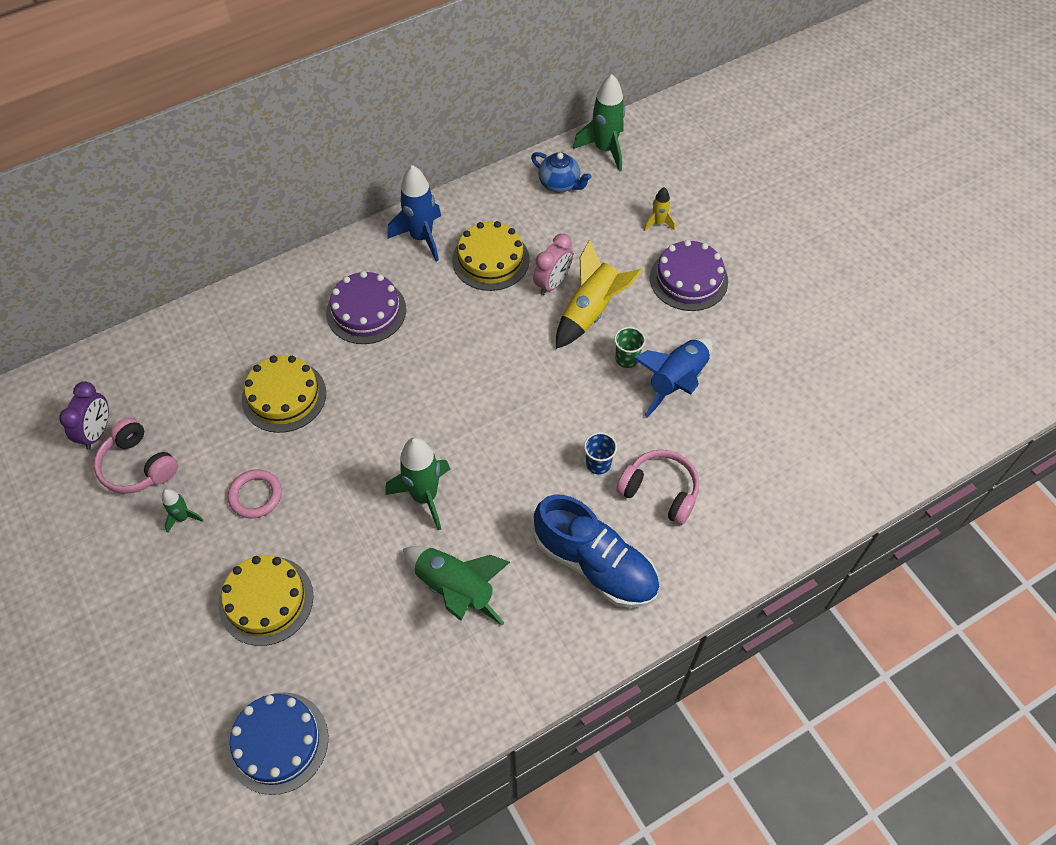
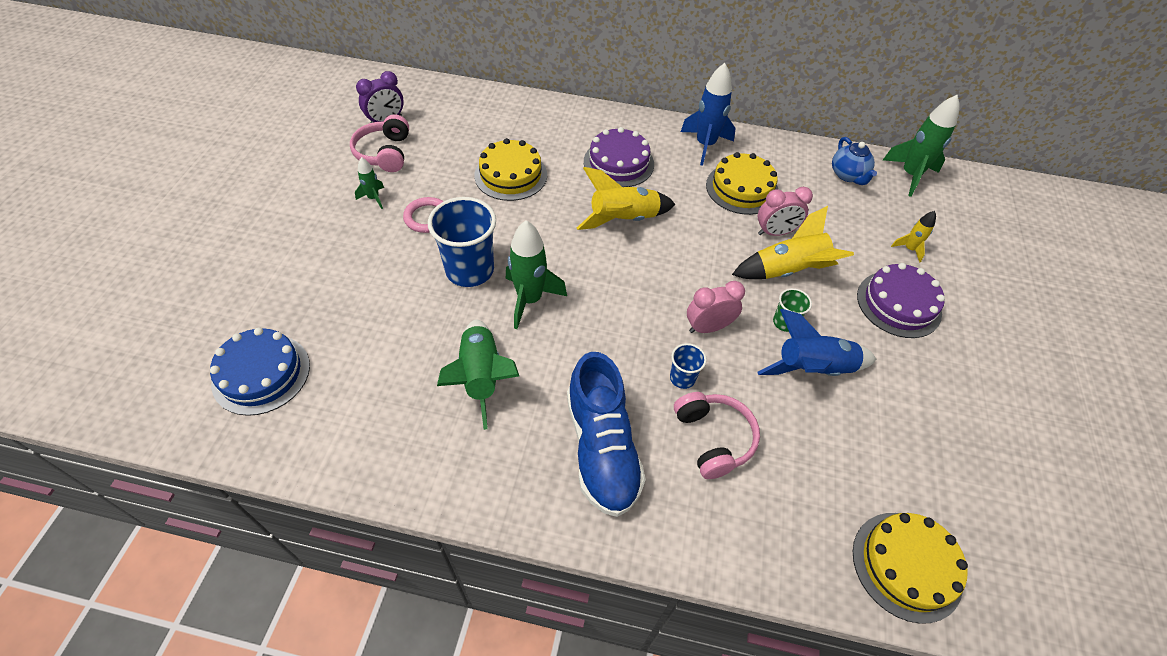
camera: 40 degrees right, 5 degrees down
yellow cake [219,555,314,646] -> yellow cake moved to [853,513,968,624]
none -> blue cup [428,197,496,287]
none -> yellow rocket [577,167,676,230]
none -> pink clock [687,281,745,333]

